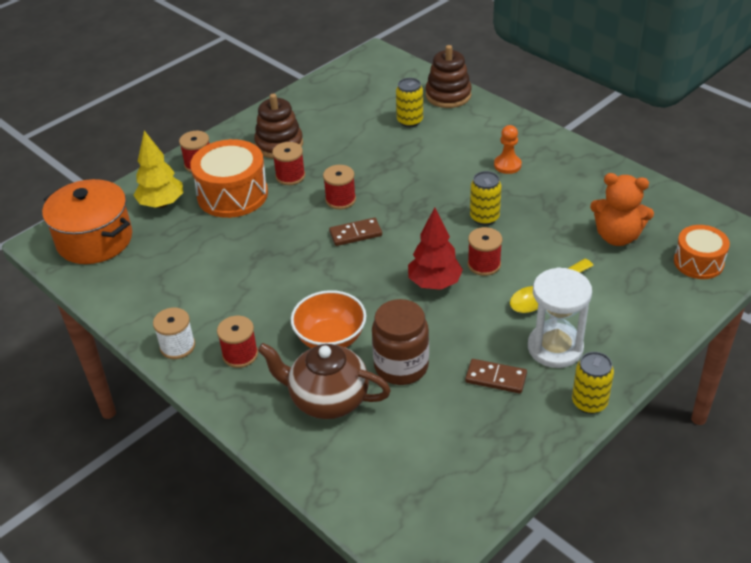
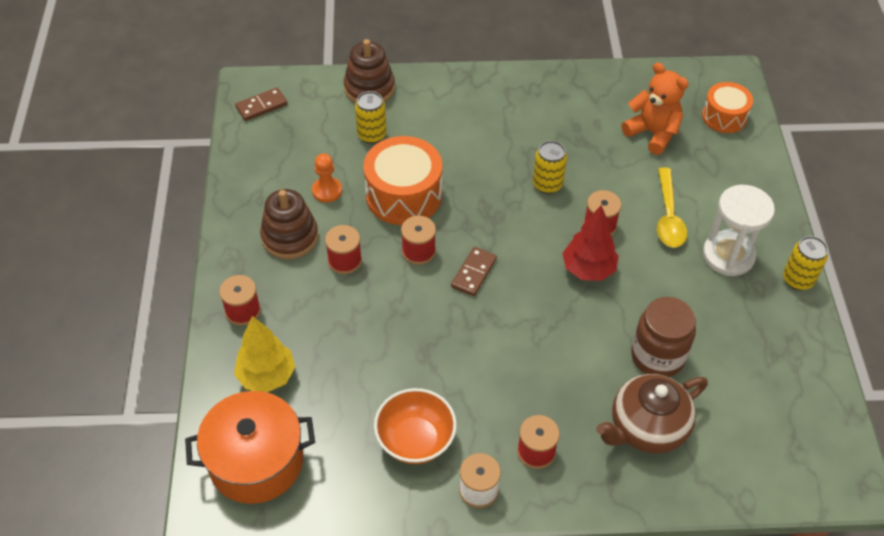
camera: 50 degrees left, 10 degrees up
orange drum [190,139,268,218] -> orange drum moved to [363,136,442,225]
orange bowl [291,290,366,348] -> orange bowl moved to [374,388,457,464]
brown domino [465,359,527,394] -> brown domino moved to [235,88,288,121]
orange pawn [494,125,522,174] -> orange pawn moved to [312,153,342,203]
orange teddy bear [590,173,654,246] -> orange teddy bear turned 105 degrees counterclockwise [622,63,689,155]

